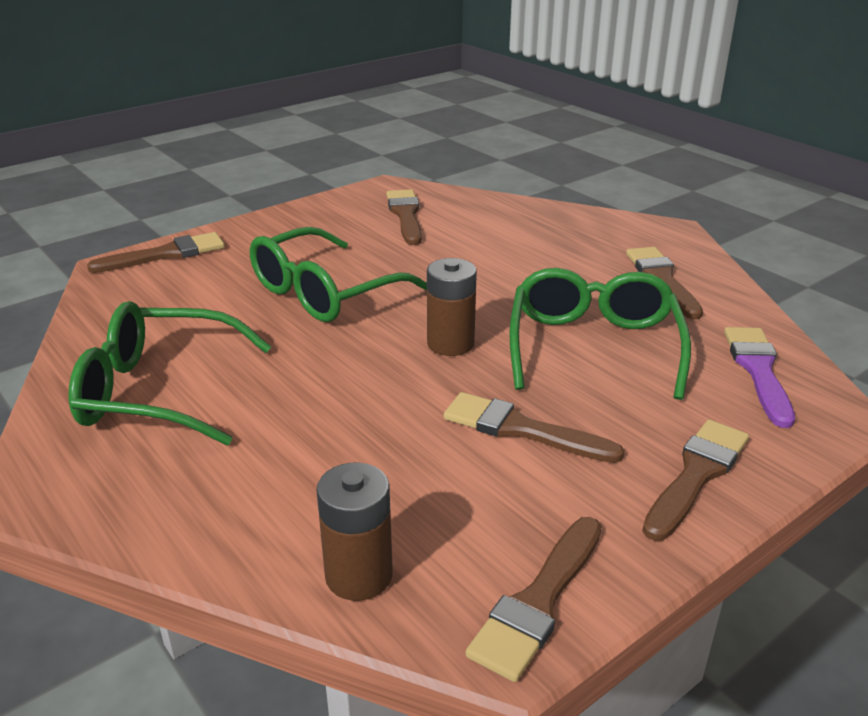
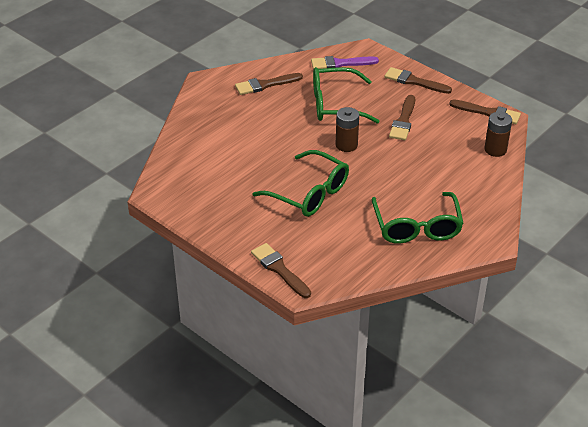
camera: 100 degrees left, 10 degrees up
brown brush [387,189,422,245] -> none

